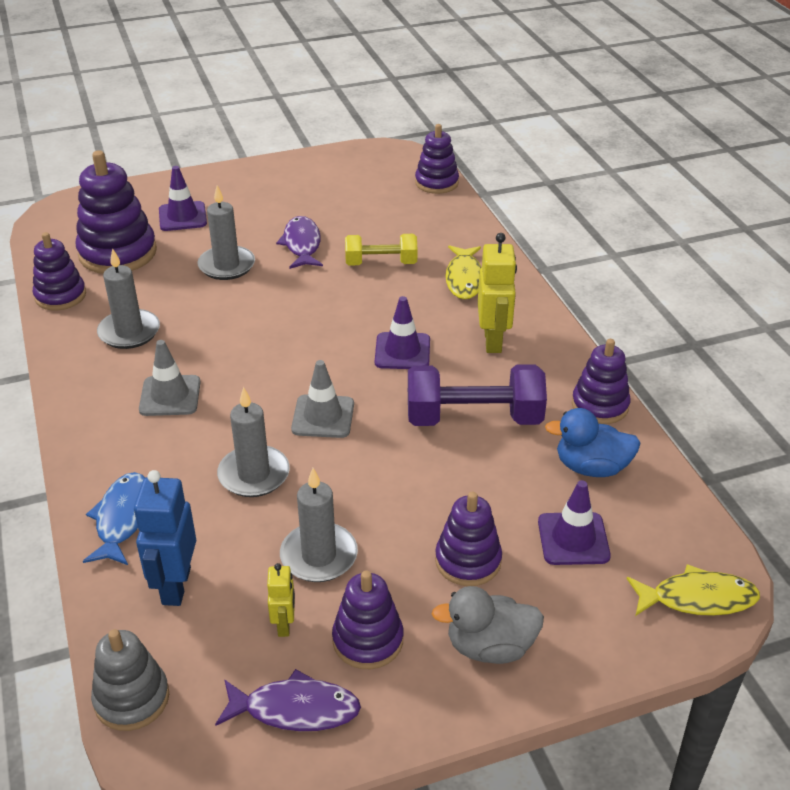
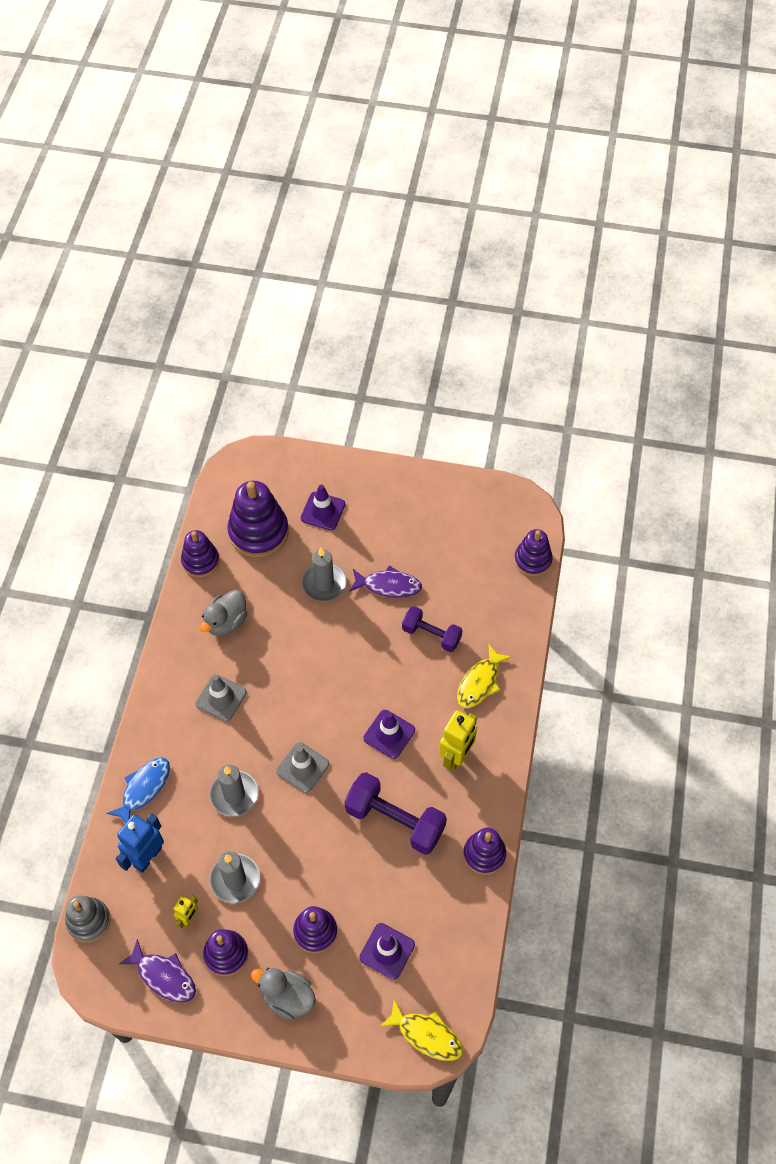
camera: 30 degrees right, 20 degrees up
grey candle [97,248,160,349] -> grey duck [200,590,247,636]
purple fish [276,216,323,269] -> purple fish turned 75 degrees clockwise [349,565,422,598]
yellow dumbbell [345,234,418,266] -> purple dumbbell [402,606,463,652]
blue duck [545,408,641,477] -> none

